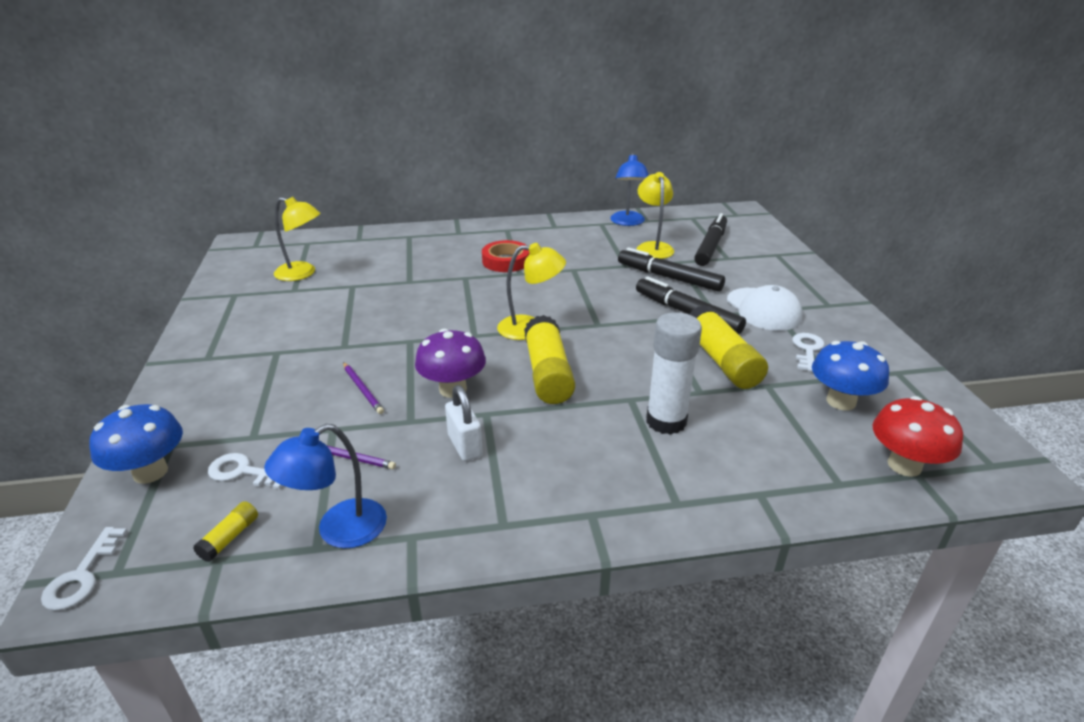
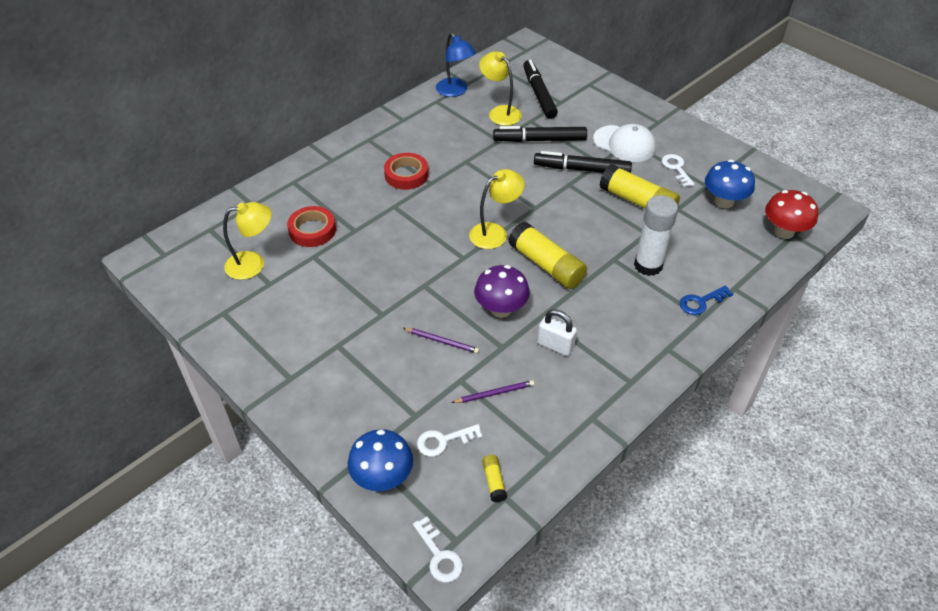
camera: 35 degrees left, 15 degrees up
blue lamp [264,424,387,548] -> none
none -> red tape [287,206,336,247]
none -> blue key [680,285,733,315]

